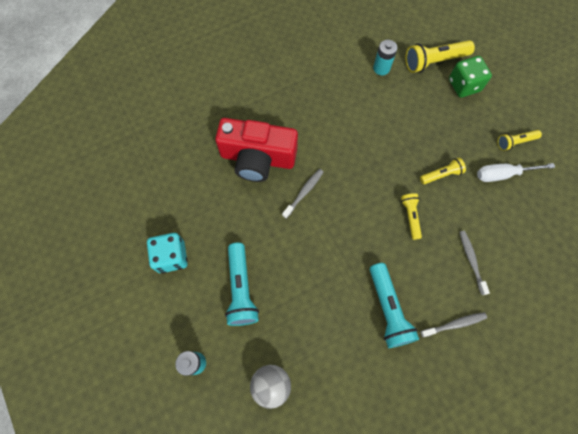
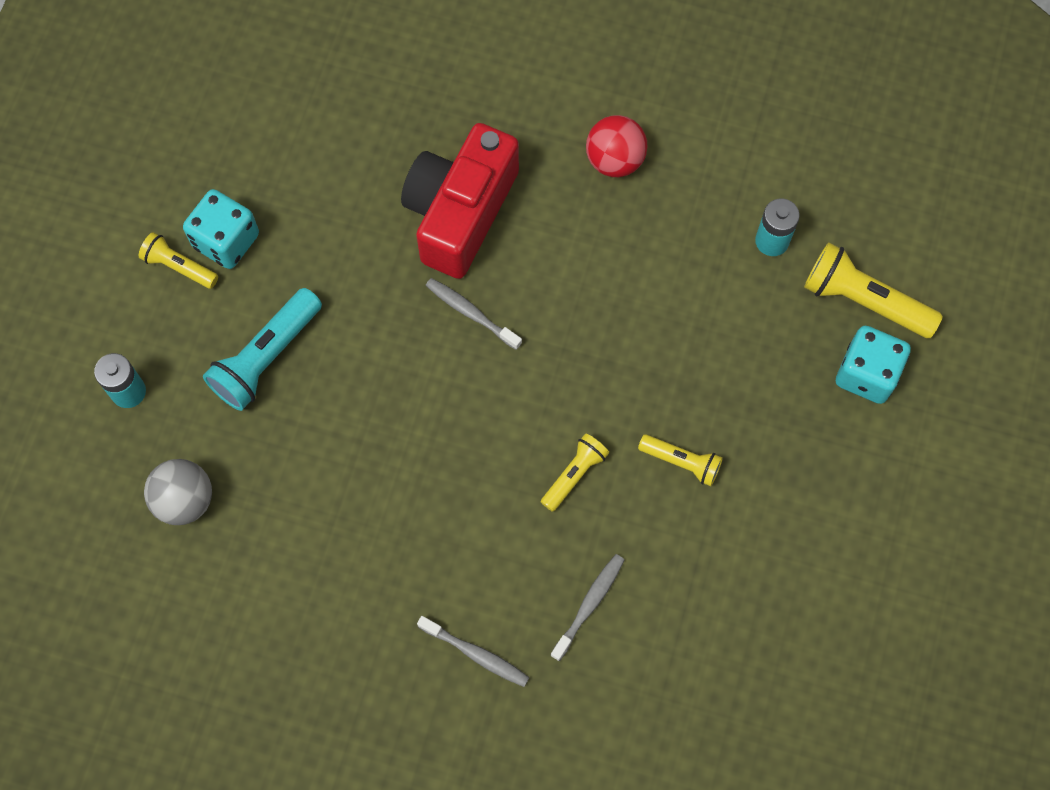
camera: 45 degrees right, 0 degrees up
red camera [215,118,298,182] -> red camera turned 60 degrees clockwise [401,123,519,279]
grey toothbrush [282,169,324,219] -> grey toothbrush turned 135 degrees counterclockwise [425,278,522,350]
turquoise flashlight [370,263,419,348] -> none
green dice [449,56,492,98] -> turquoise dice [836,326,911,404]
white screwdriver [477,163,555,182] -> none
yellow flashlight [498,130,542,151] -> yellow flashlight moved to [139,232,218,289]
none -> red ball [586,115,648,177]

